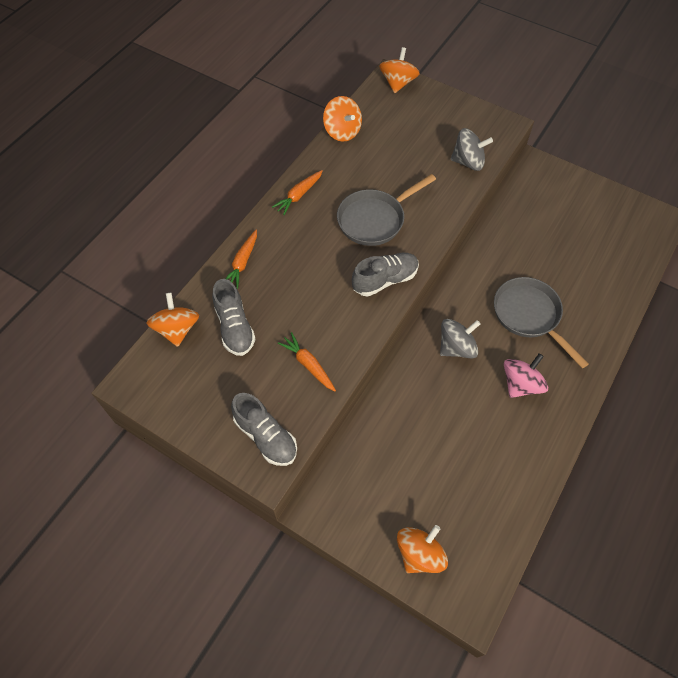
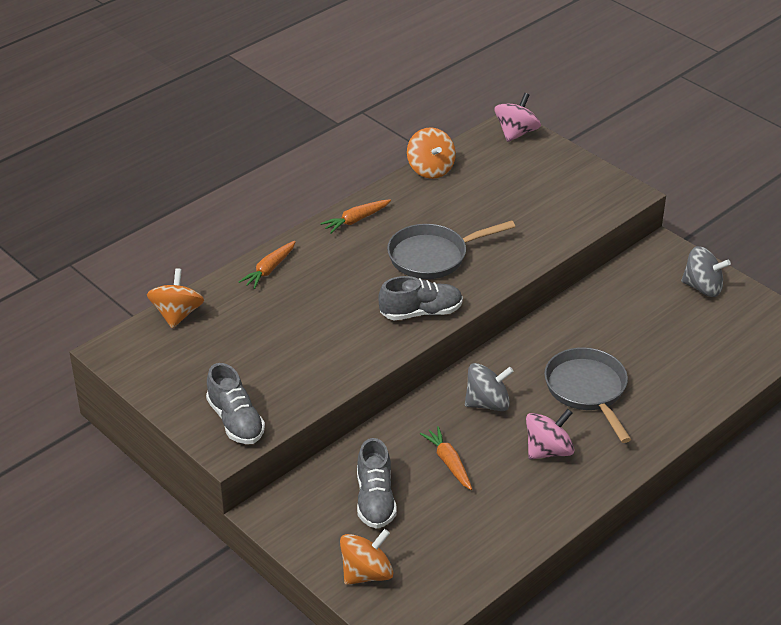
camera: 15 degrees right, 20 degrees down
grey shoe [212,279,256,356] -> grey shoe moved to [357,438,397,529]
orange carrot [278,332,336,391] -> orange carrot moved to [420,426,472,490]
orange spinning top [379,47,420,93] -> pink spinning top [495,93,541,142]
grey spinning top [451,128,493,171] -> grey spinning top moved to [681,246,731,297]

